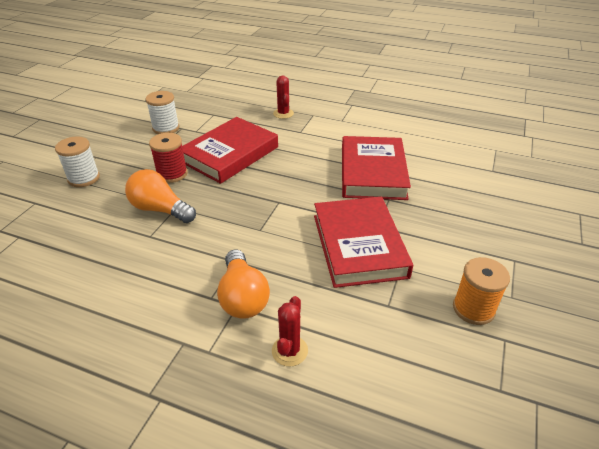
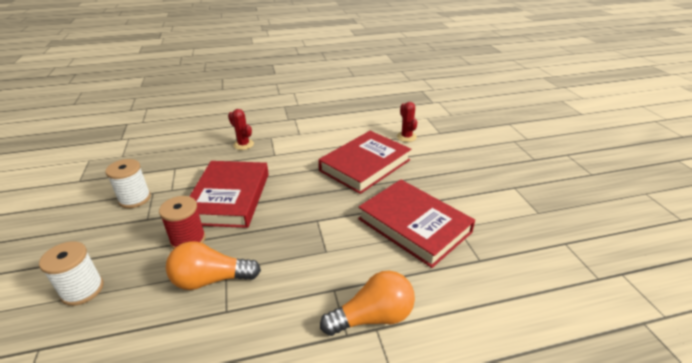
camera: 35 degrees left, 5 degrees down
orange light bulb [217,249,270,319] -> orange light bulb turned 60 degrees counterclockwise [320,271,415,336]
red cactus [272,296,308,367] -> red cactus moved to [397,102,417,142]
red book [342,136,411,200] -> red book turned 75 degrees clockwise [319,131,411,194]
orange spool [453,257,510,325] -> none

